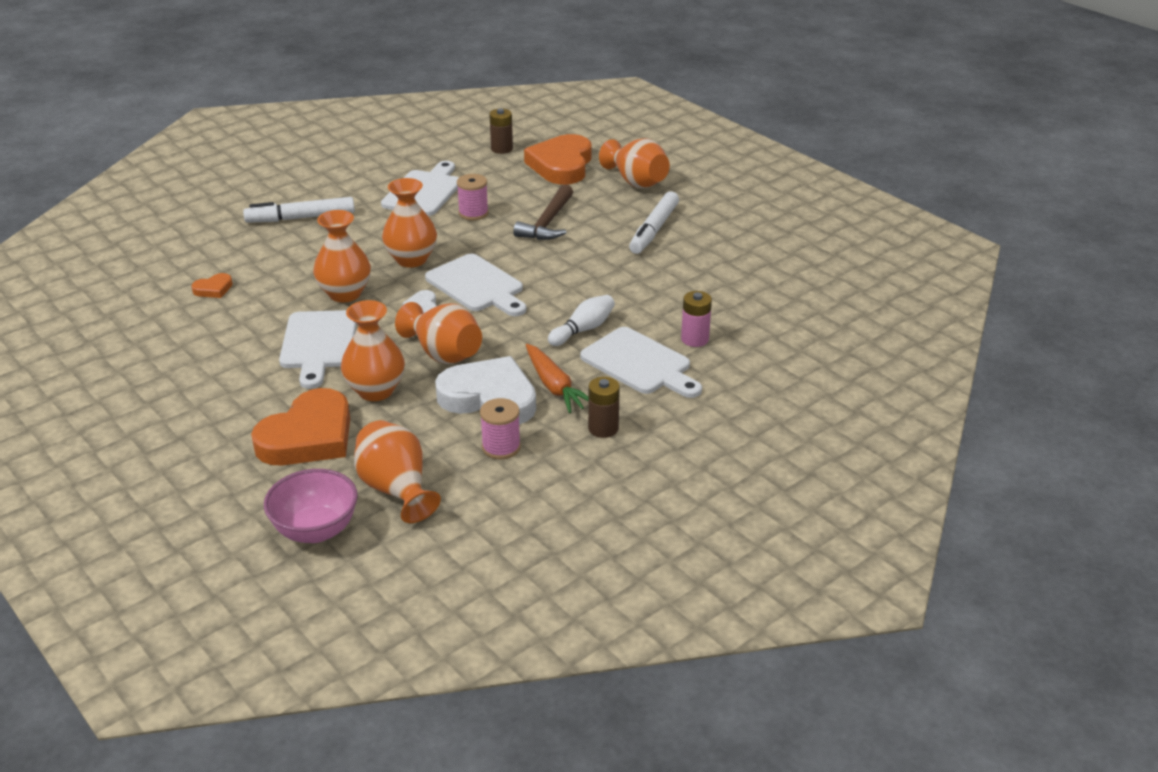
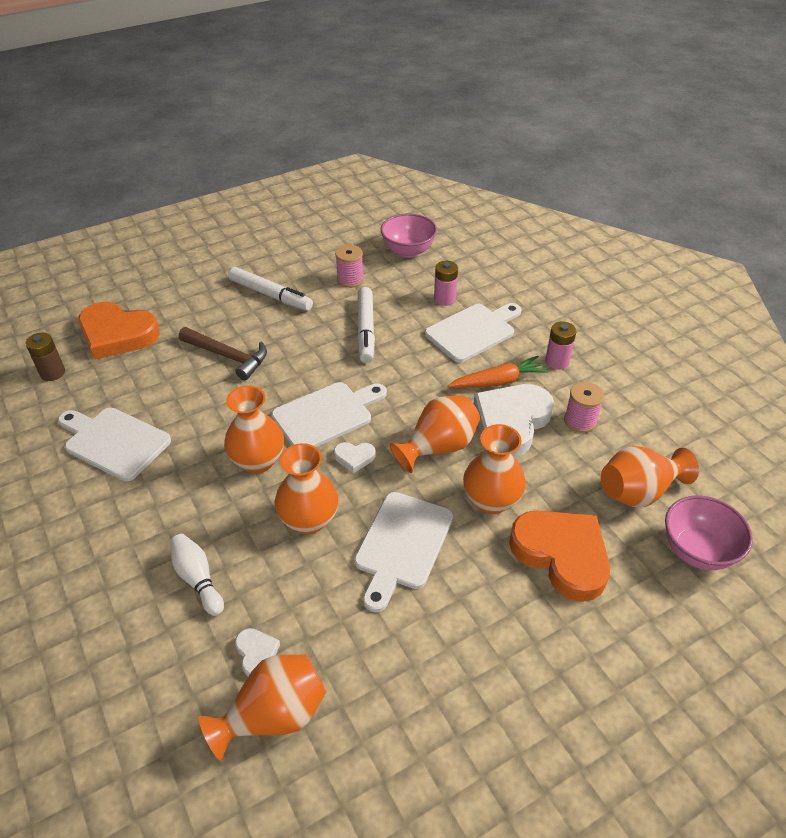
camera: 80 degrees left, 10 degrees up
orange heart [191,273,233,298] -> white heart [235,628,280,676]
white marker [243,197,355,223] -> white marker moved to [357,287,375,363]
white cutting board [279,310,357,389] -> white cutting board turned 105 degrees clockwise [354,492,453,612]
pink spool [457,174,489,220] -> pink spool moved to [335,245,364,288]
white bowling pin [548,295,615,346] -> white bowling pin moved to [170,534,224,616]
brown battery [588,377,620,438] -> pink battery [545,321,576,369]
orange vase [599,138,670,188] -> orange vase moved to [198,654,326,761]
none -> pink bowl [380,213,437,258]

